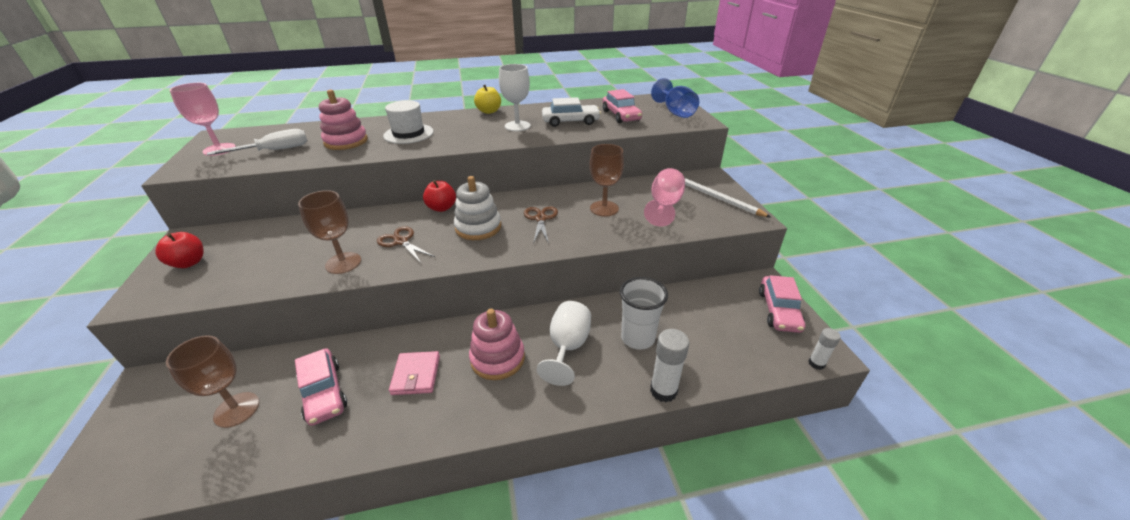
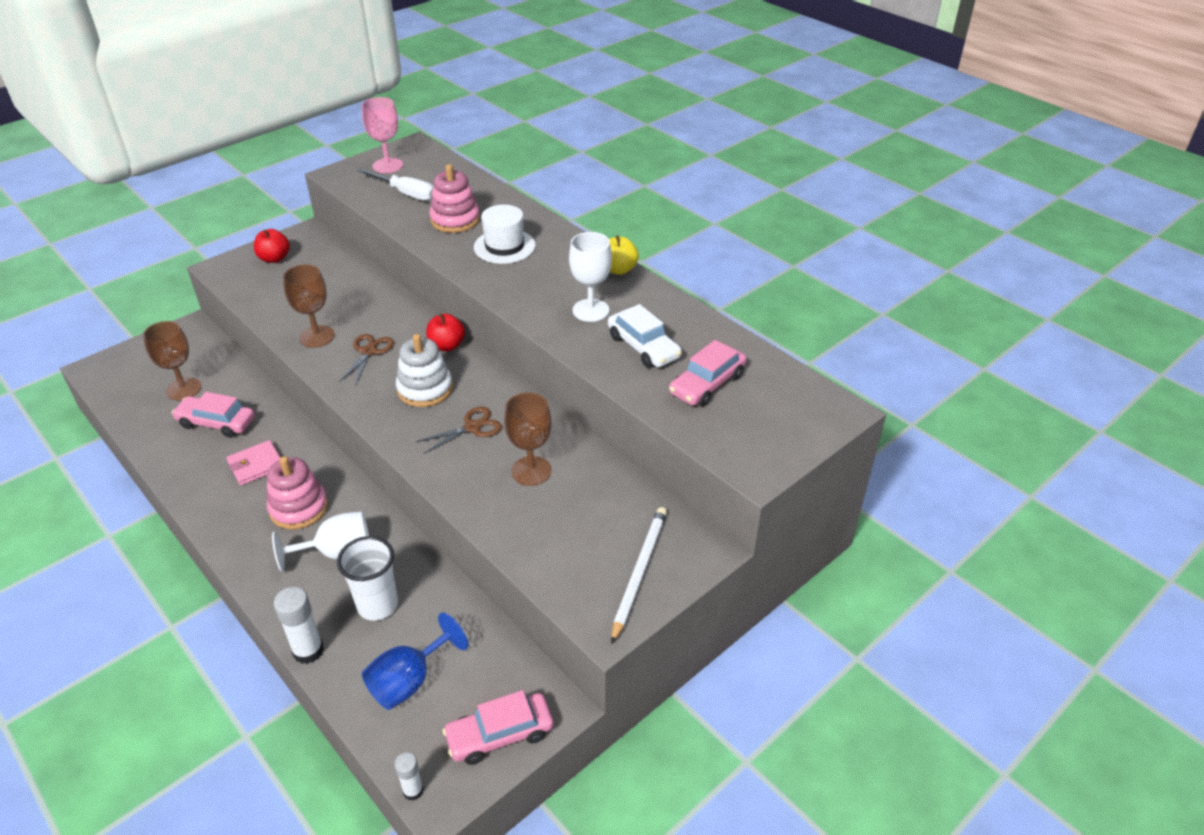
camera: 60 degrees right, 5 degrees up
pink car [295,348,347,426] -> pink car turned 75 degrees clockwise [172,392,255,438]
pink goblet [644,168,685,226] -> none
blue goblet [651,78,699,118] -> blue goblet moved to [362,612,468,710]

